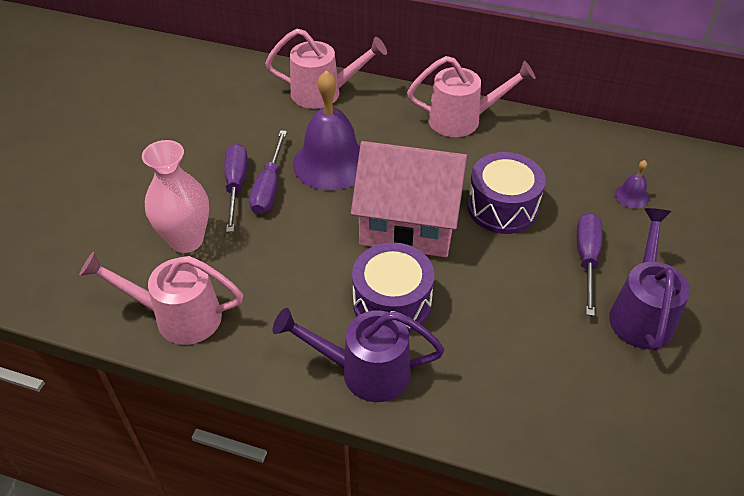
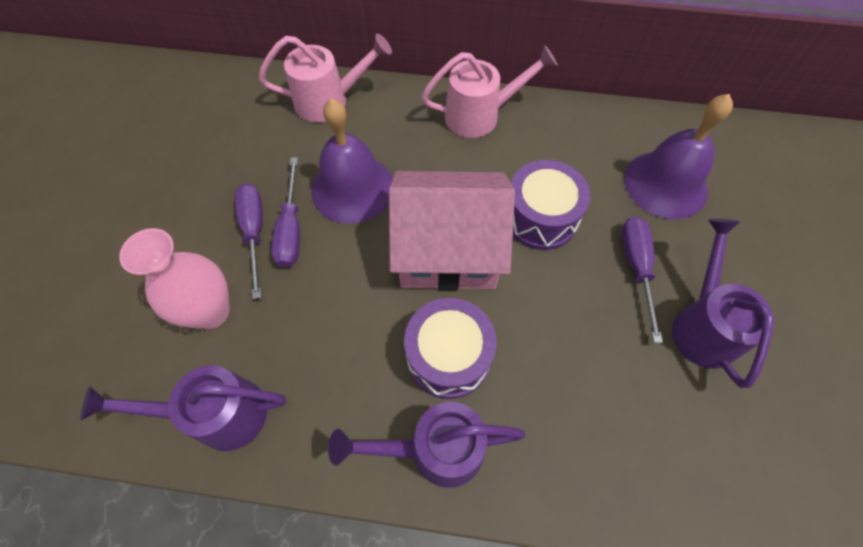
camera: 10 degrees left, 15 degrees up
pink watering can [79,252,243,345] -> purple watering can [80,365,286,451]
purple bell [615,160,649,208] -> purple bell [624,94,733,219], size x2.38

